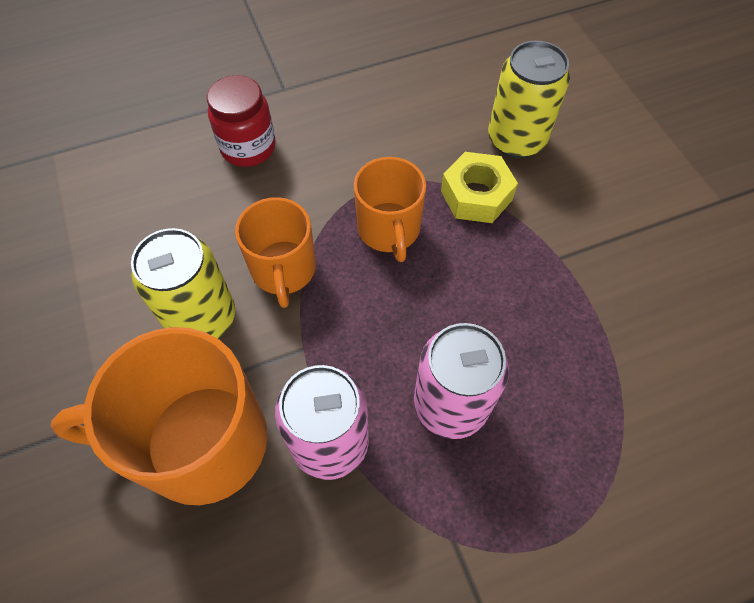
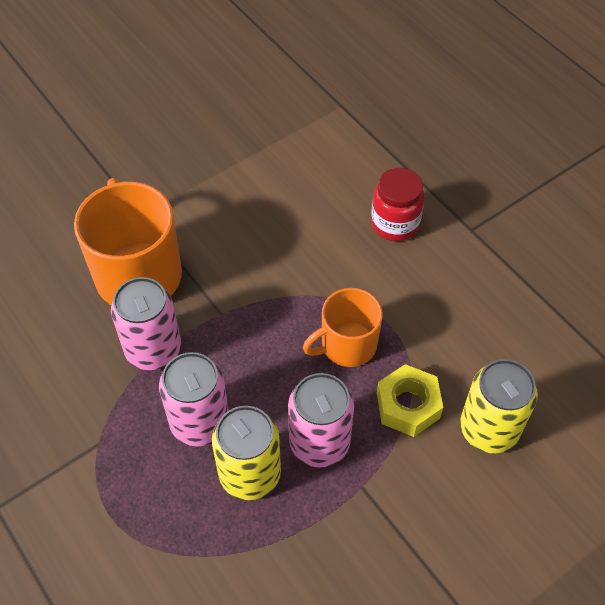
camera: 75 degrees right, 5 degrees down
yellow can [131,228,235,339] -> yellow can moved to [212,406,281,500]
orange mug [235,197,316,308] -> none
none -> pink can [288,373,354,467]

